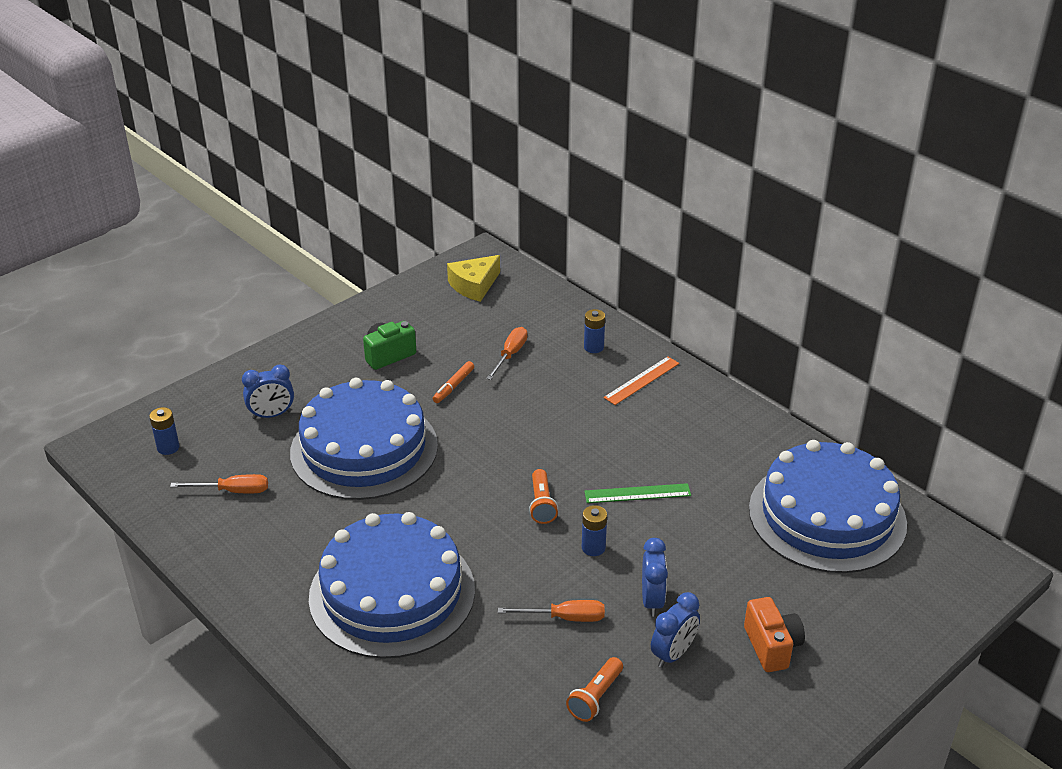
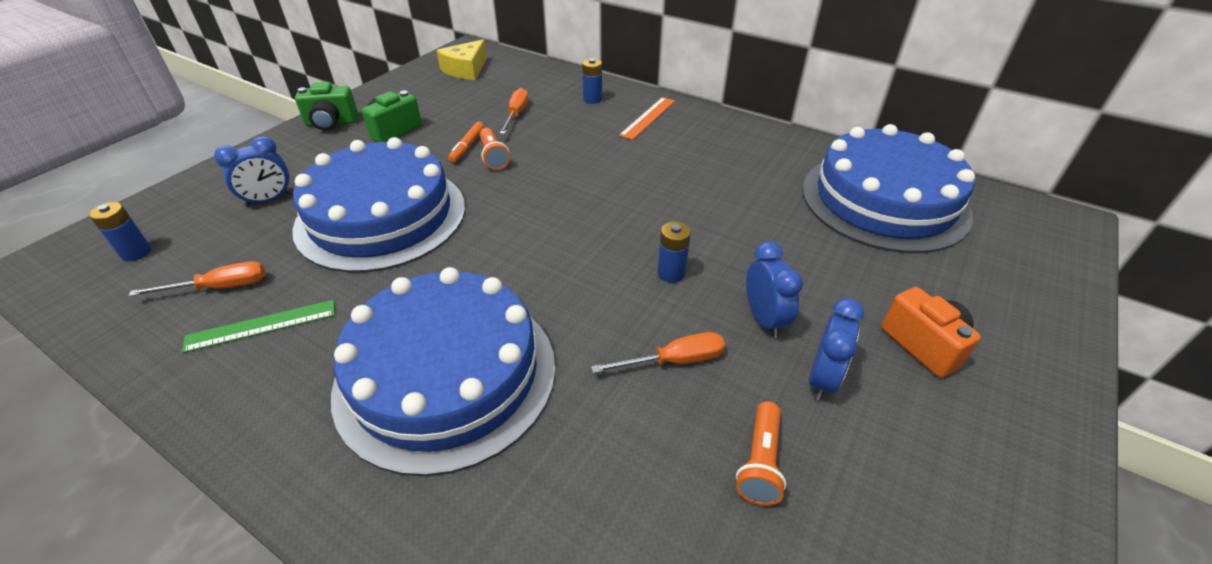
camera: 15 degrees left, 5 degrees up
orange flashlight [529,469,558,524] -> orange flashlight moved to [480,128,510,170]
green ruler [584,483,691,503] -> green ruler moved to [182,300,335,353]
none -> green camera [295,82,358,130]

